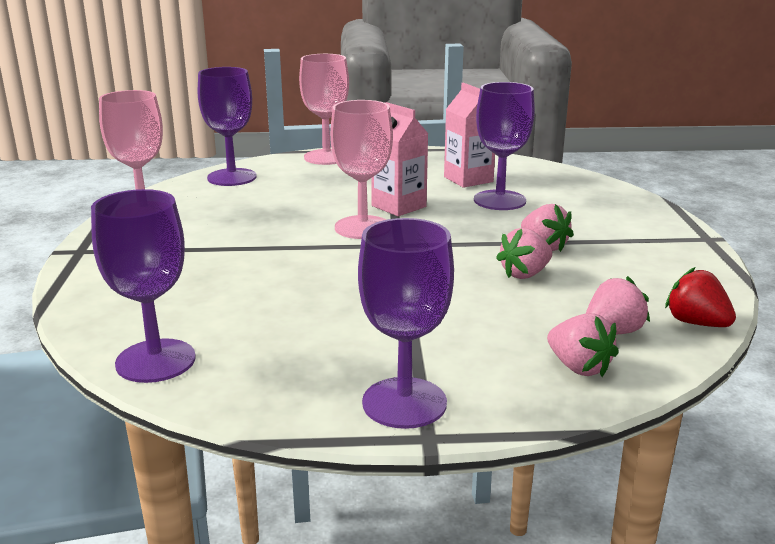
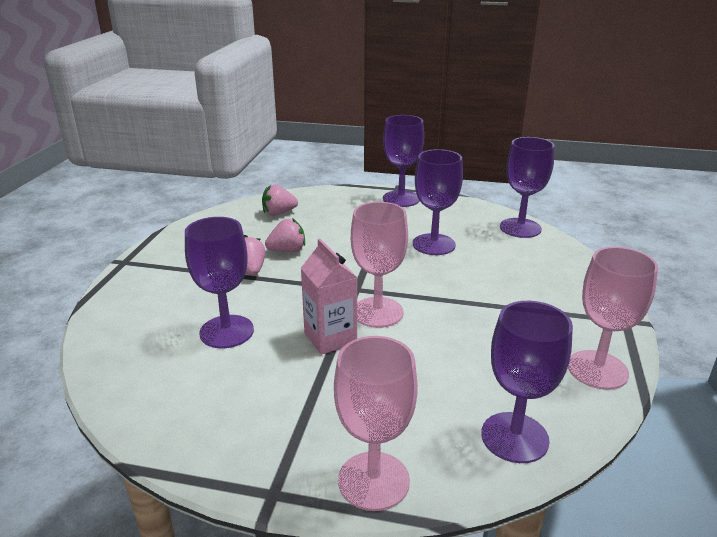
camera: 165 degrees left, 5 degrees up
pink carton [444,83,495,188] -> none
pink strawberry [547,313,619,377] -> none
red strawberry [665,267,736,327] -> none
none -> purple goblet [413,149,463,255]

